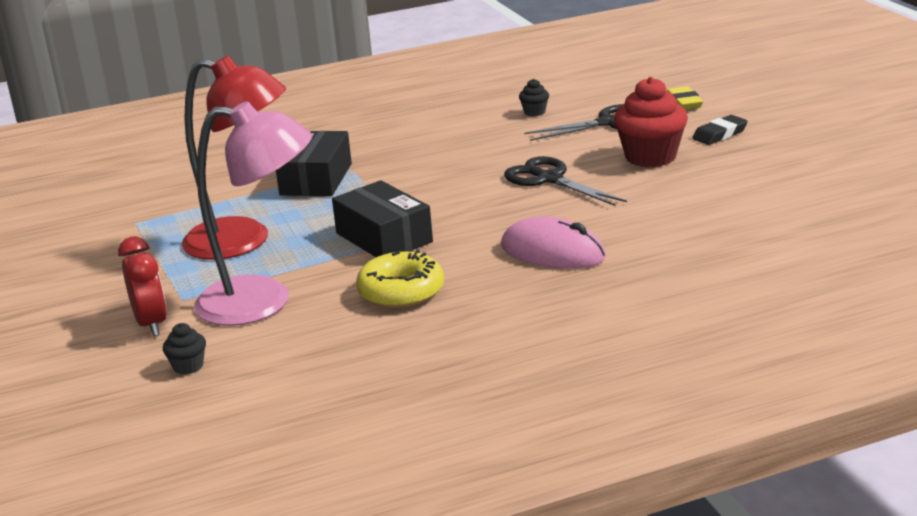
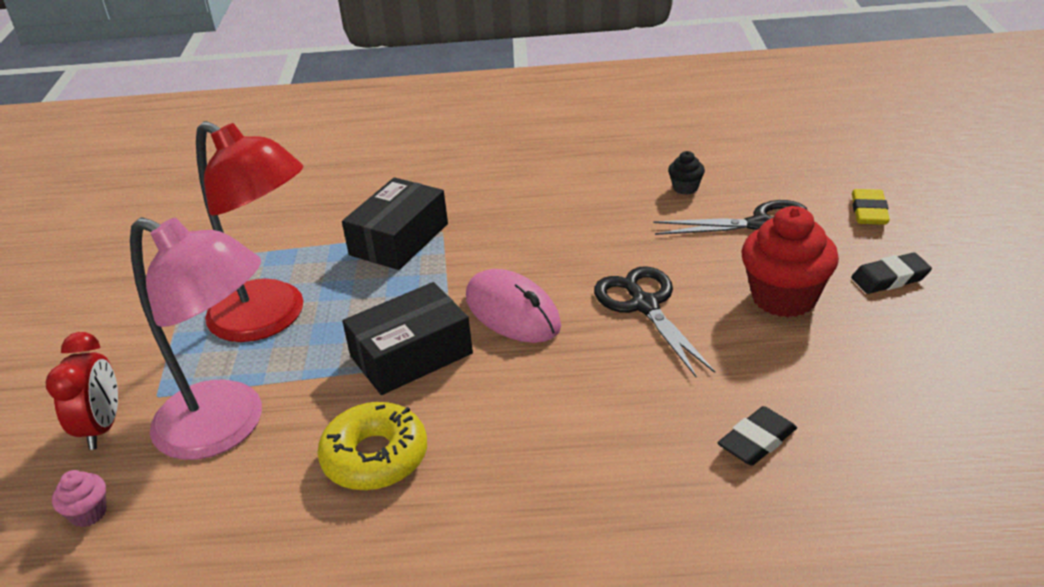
camera: 20 degrees right, 10 degrees up
black cupcake [163,323,206,375] -> pink cupcake [52,470,107,527]
black box [332,180,433,257] -> black box turned 75 degrees clockwise [342,282,473,395]
pink mouse [501,217,606,269] -> pink mouse moved to [466,269,561,343]
none -> black eraser [718,406,797,466]

